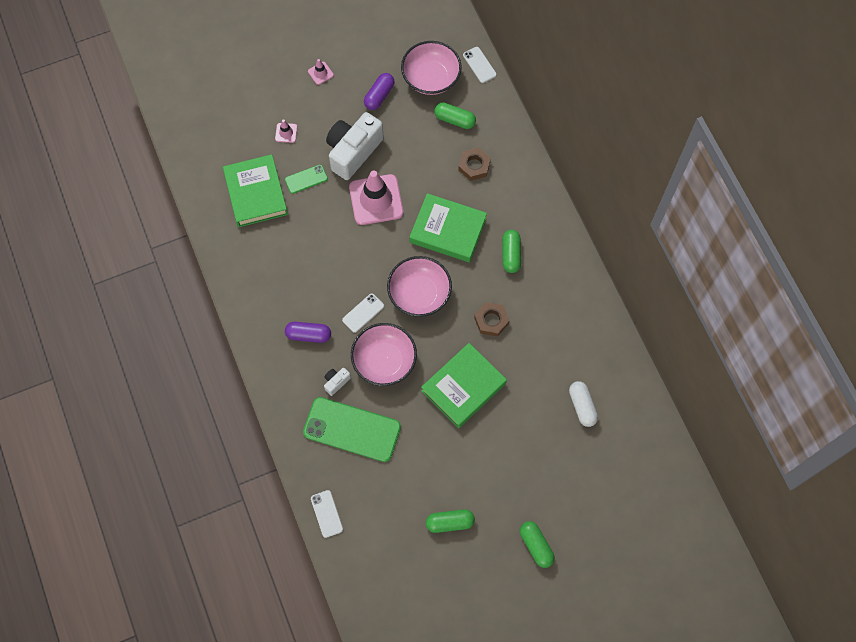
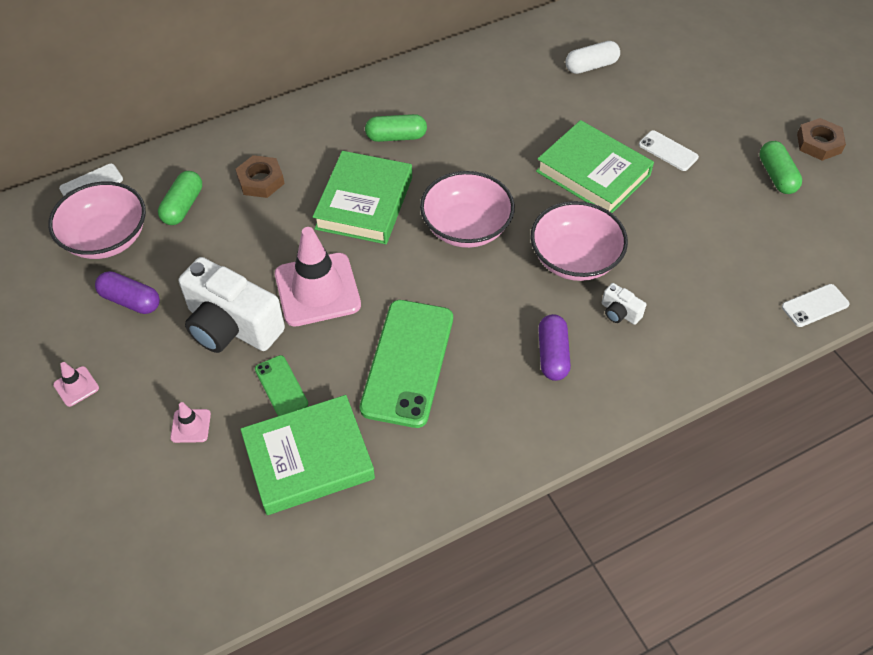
camera: 95 degrees left, 15 degrees down
green phone [303,397,401,462] -> green phone moved to [360,300,453,428]
white phone [342,293,384,333] -> white phone moved to [639,130,699,171]
brown nut [474,302,509,337] -> brown nut moved to [797,118,846,161]
green capsule [520,521,555,568] -> none

